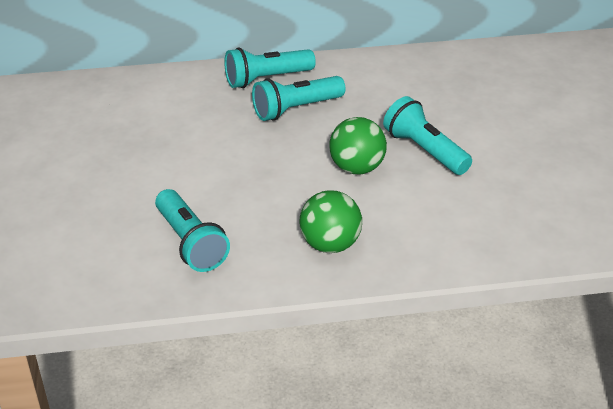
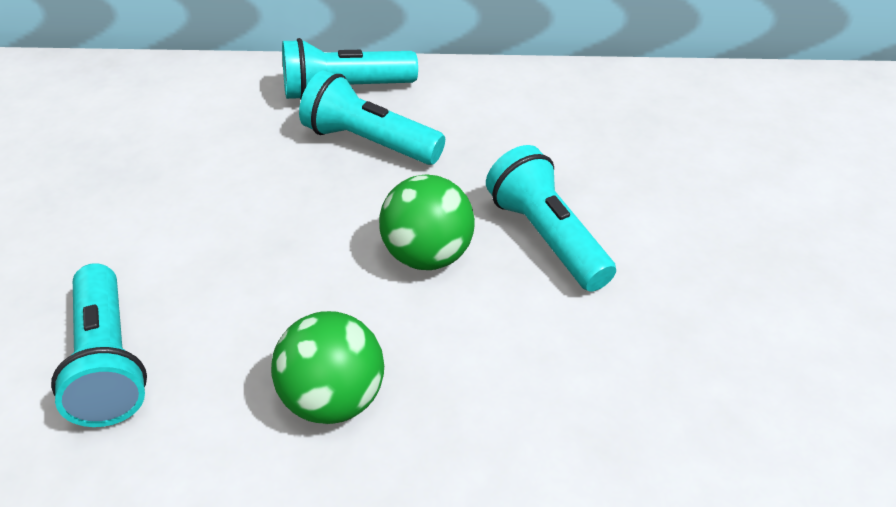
camera: 10 degrees right, 5 degrees up
turquoise flashlight [252,76,346,121] -> turquoise flashlight turned 45 degrees clockwise [299,70,445,165]

